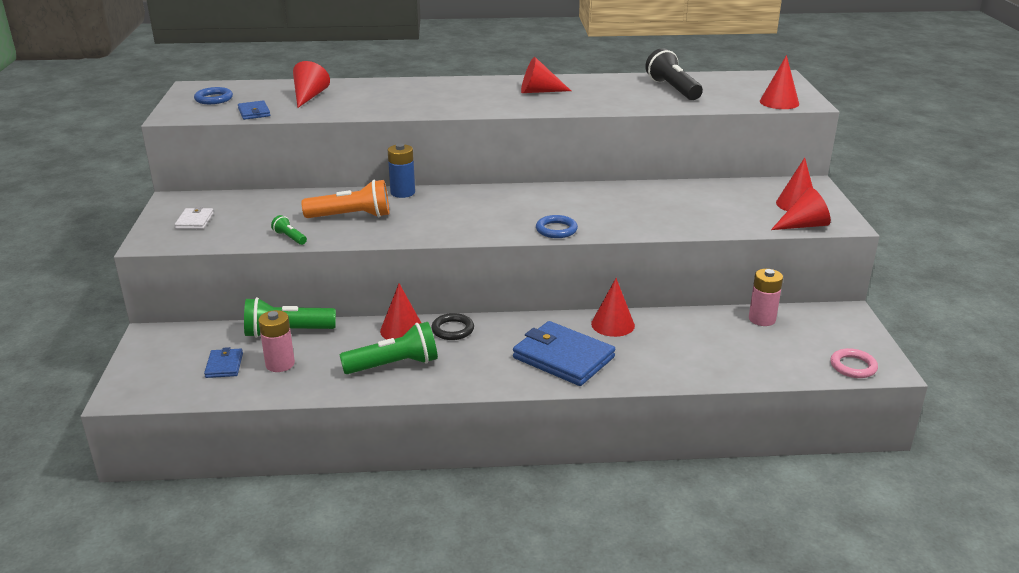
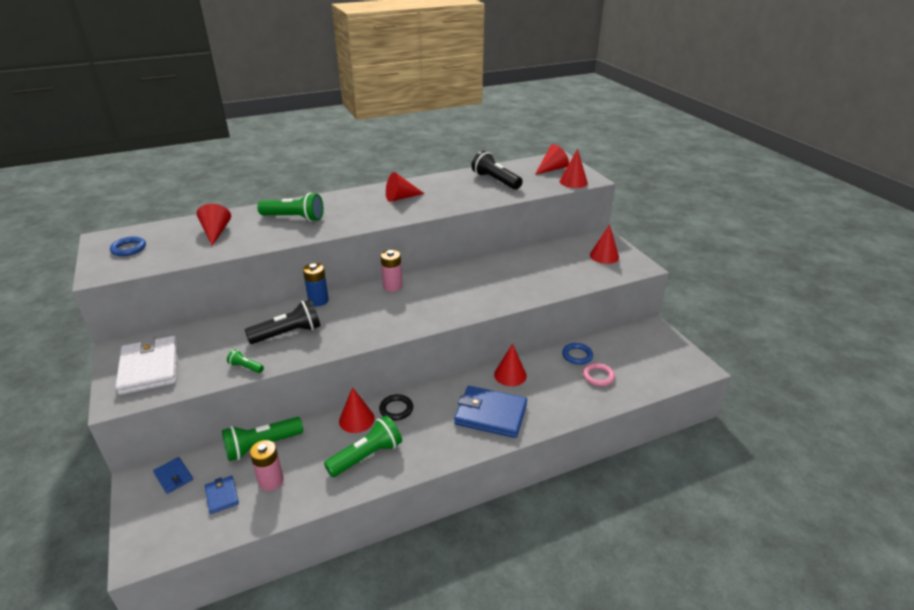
camera: 20 degrees left, 5 degrees up
white wallet [174,207,214,229] -> white wallet [115,336,178,395], size x2.05
blue wallet [238,100,270,120] -> blue wallet moved to [153,457,193,494]
orange flashlight [302,180,389,218] -> black flashlight [245,299,321,344]
blue ring [536,215,578,238] -> blue ring moved to [562,343,593,365]
pink battery [749,269,783,326] -> pink battery moved to [381,250,403,292]
red cone [771,187,831,230] -> red cone moved to [535,144,569,175]
pink ring [830,348,878,378] -> pink ring moved to [583,363,615,386]
none -> green flashlight [257,193,323,222]

